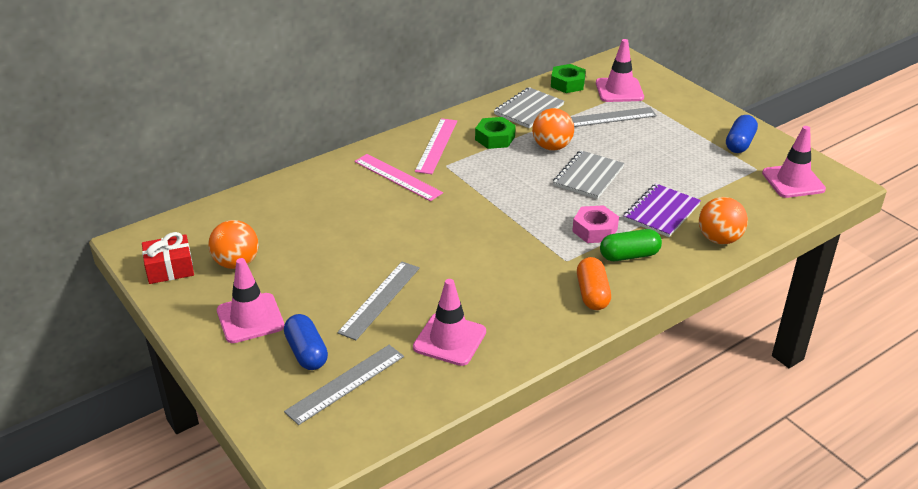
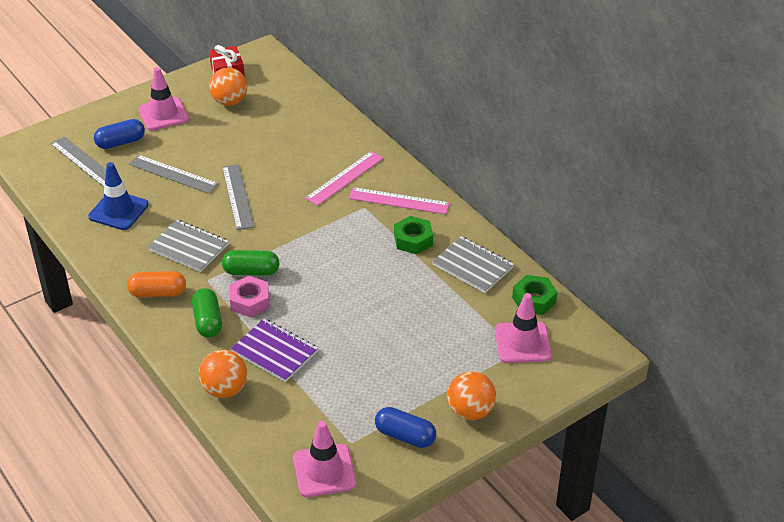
camera: 90 degrees right, 5 degrees up
pink traffic cone [413,279,486,366] -> blue traffic cone [88,162,149,230]
orange ball [532,108,574,150] -> orange ball moved to [447,371,496,420]
grey notebook [553,150,624,199] -> grey notebook moved to [148,220,229,272]
grey ruler [571,107,657,127] -> grey ruler moved to [222,164,254,230]
none -> green capsule [222,250,279,276]

